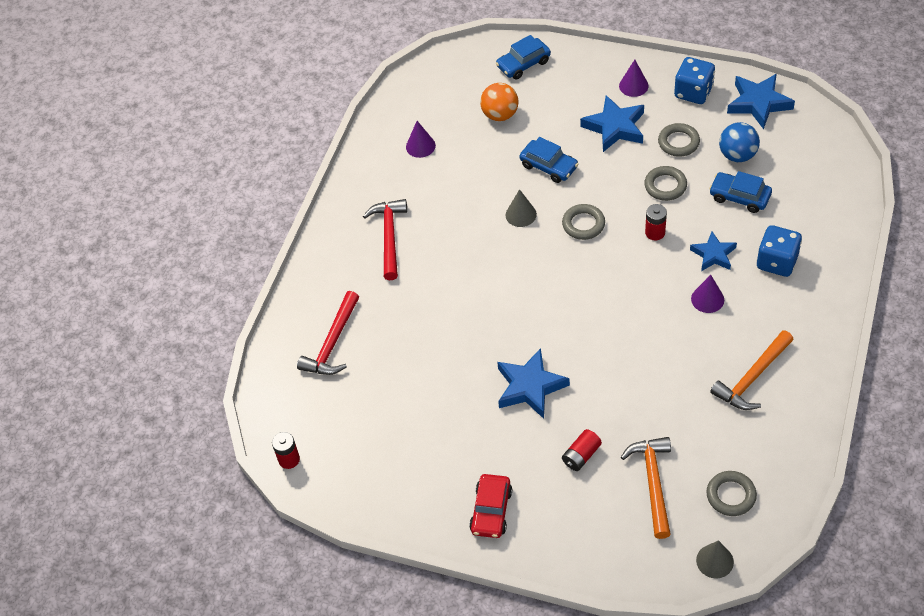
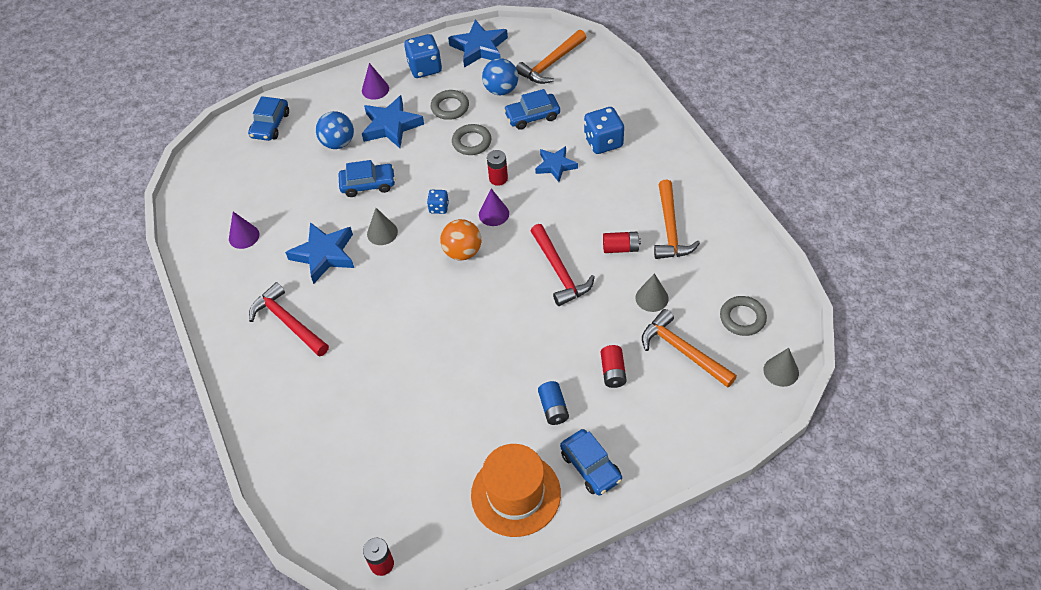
camera: 45 degrees left, 0 degrees up
red hammer [297,291,359,375] -> red hammer moved to [531,224,595,306]
red car [469,474,512,538] -> blue car [560,429,622,496]
orange ball [480,83,518,121] -> orange ball moved to [440,219,481,260]
blue star [497,348,570,419] -> blue star moved to [285,222,354,284]
grey ring [562,204,605,240] -> blue dice [427,190,449,214]
purple cone [691,275,724,313] -> purple cone moved to [479,188,509,226]
none -> blue ball [316,111,354,149]
none -> orange hat [471,444,561,537]
none -> orange hammer [516,30,587,84]
none -> blue battery [538,381,569,425]
none -> red battery [603,232,641,253]
none -> grey cone [635,273,669,312]

